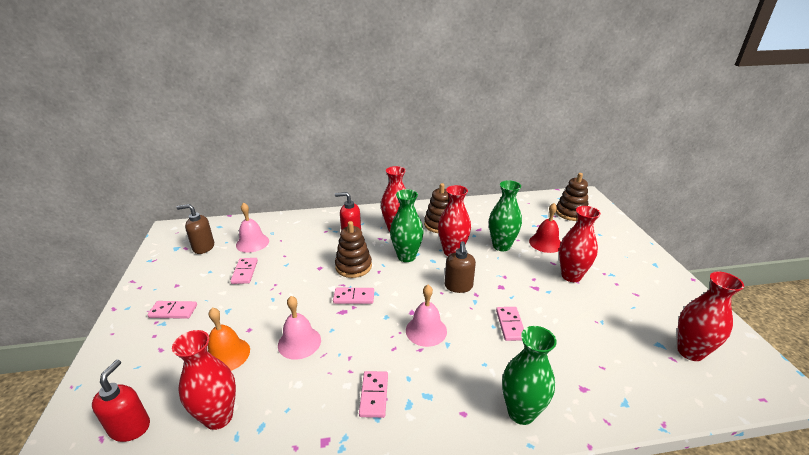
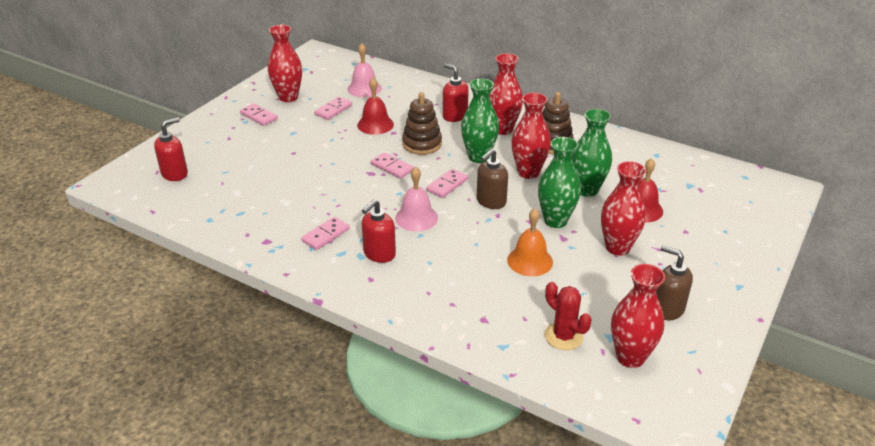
camera: 40 degrees right, 5 degrees up
red vase [172,330,236,430] -> red vase moved to [268,25,302,102]
brown soap dispenser [176,204,214,254] -> brown soap dispenser moved to [656,245,693,320]
orange bell [208,308,250,371] -> orange bell moved to [507,208,553,276]
pink bell [278,296,321,360] -> none
pink domino [496,307,524,341] -> pink domino moved to [427,169,468,198]
green vase [502,326,557,425] -> green vase moved to [538,137,581,228]
brown stacking toy [556,173,588,221] -> none
none -> red bell [357,78,394,135]
none -> red soap dispenser [362,199,396,263]
none -> red cactus [544,282,592,350]

